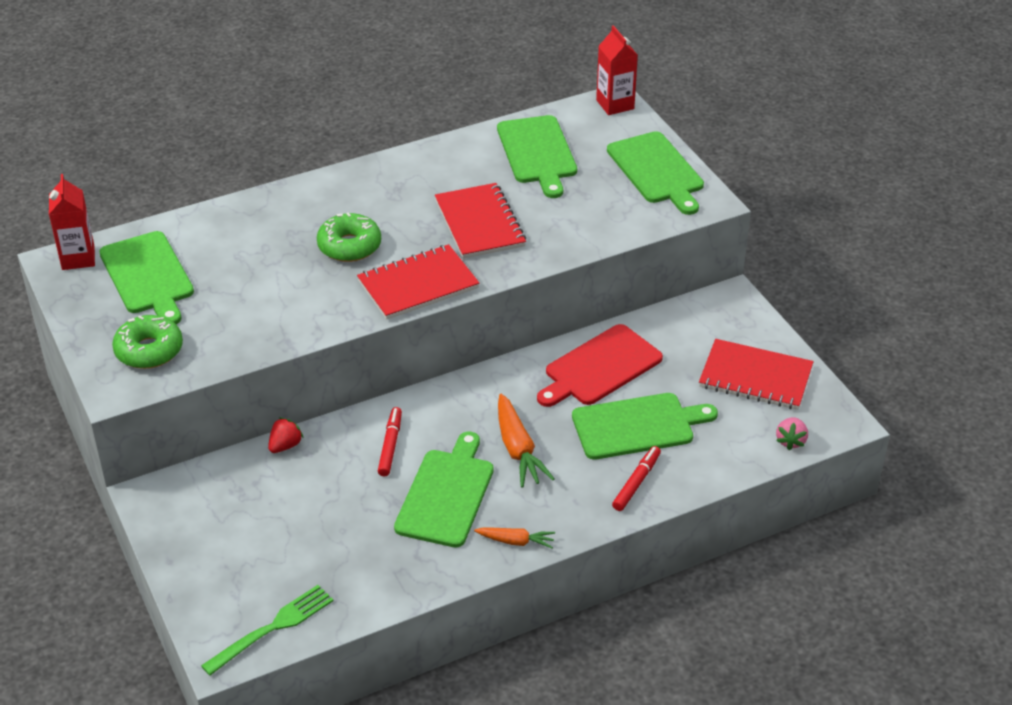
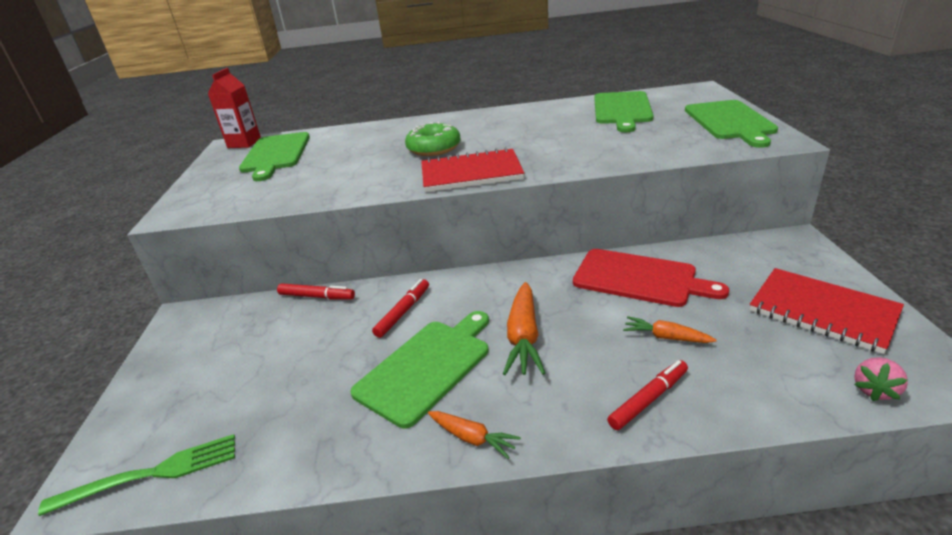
camera: 25 degrees right, 10 degrees down
green donut [112,315,183,369] -> none
red strawberry [268,417,304,453] -> red marker [277,283,355,299]
red notebook [435,183,526,259] -> none
red cutting board [537,324,663,407] -> red cutting board turned 135 degrees counterclockwise [573,249,729,307]
green cutting board [572,393,718,460] -> orange carrot [623,316,716,343]
red carton [596,25,638,115] -> none

